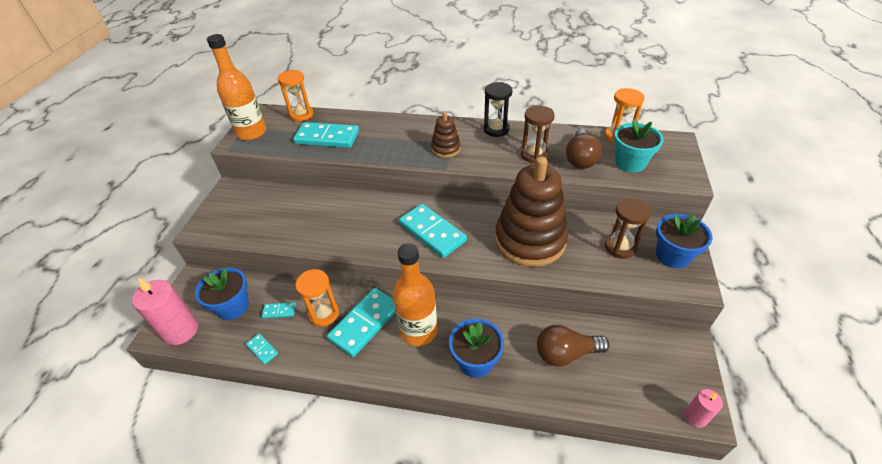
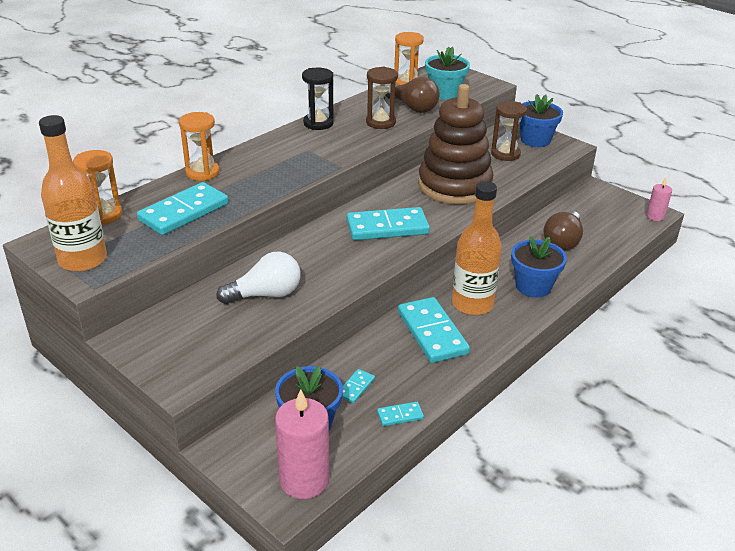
camera: 60 degrees left, 10 degrees down
orange hourglass [295,269,339,327] -> orange hourglass moved to [179,112,219,181]
brown stacking toy [431,111,461,158] -> none
none -> white light bulb [216,252,301,304]

